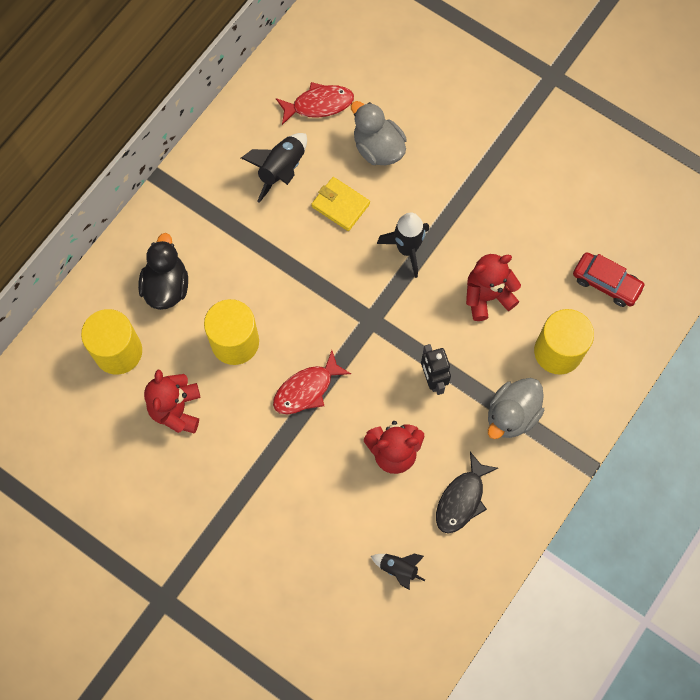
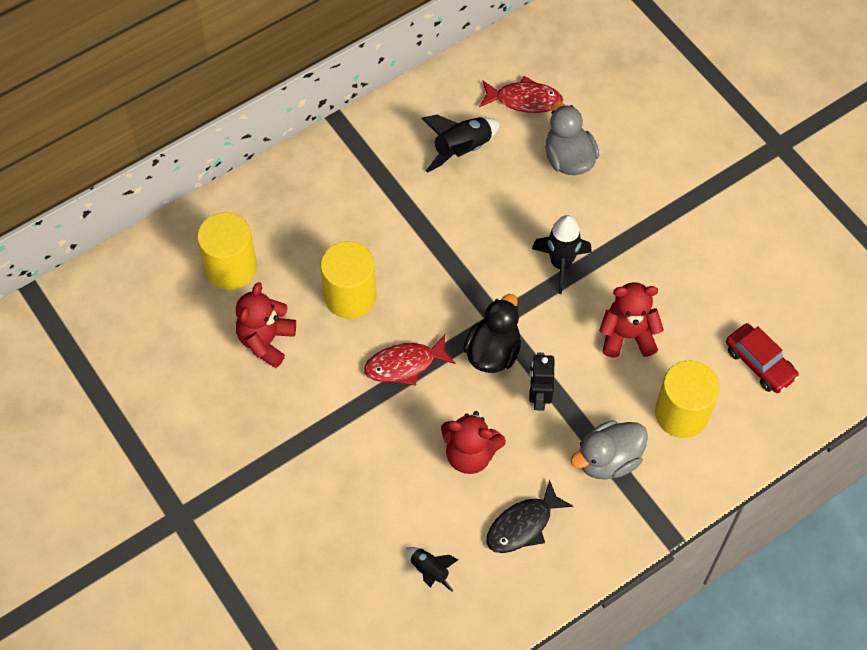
camera: 20 degrees right, 10 degrees down
black duck [138,233,188,310] -> black duck moved to [463,294,521,373]
yellow wallet [311,177,370,231] -> none

